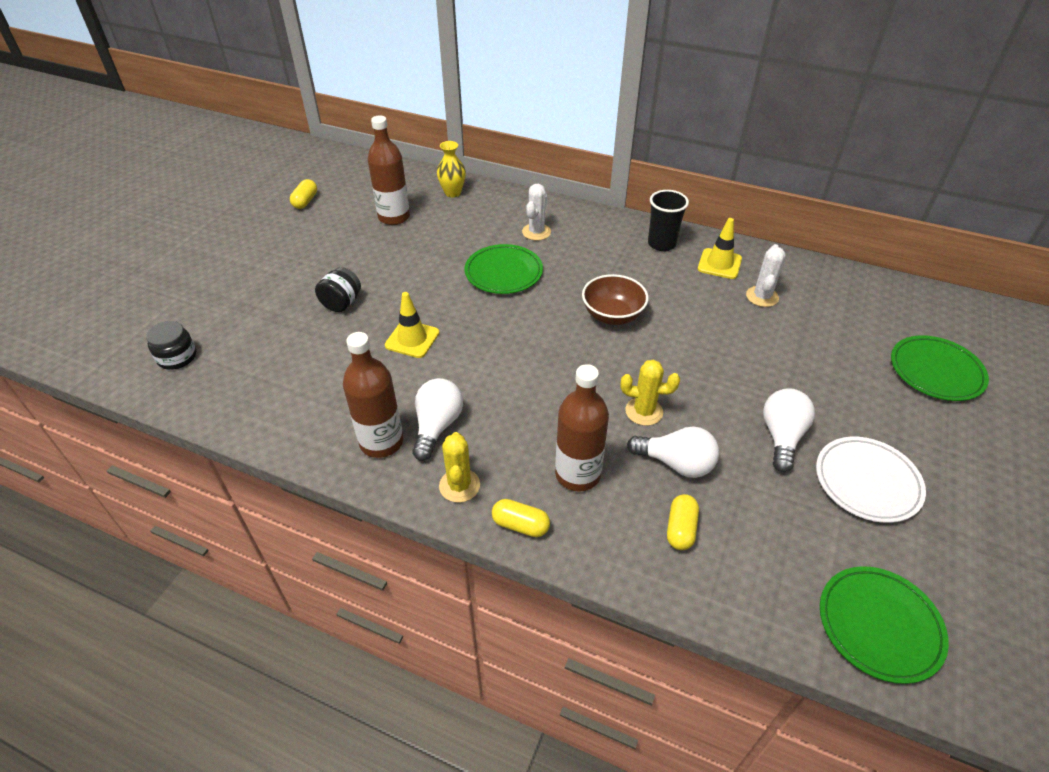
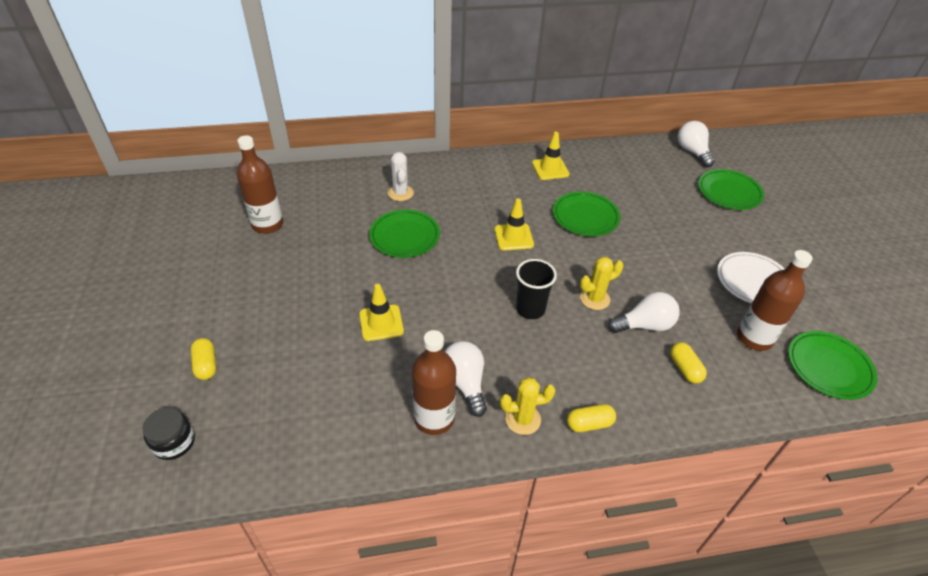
camera: 35 degrees left, 0 degrees up
yellow capsule [290,179,317,209] -> yellow capsule moved to [190,338,216,380]
black jar [315,267,361,312] -> none
yellow vase [437,141,466,198] -> none
yellow cactus [439,432,480,503] -> yellow cactus turned 60 degrees counterclockwise [500,377,556,435]
brown bottle [555,364,609,492] -> brown bottle moved to [737,250,813,351]
brown bowl [582,274,649,325] -> yellow traffic cone [495,199,534,251]
black cup [648,190,689,251] -> black cup moved to [516,259,557,319]
white cactus [746,244,786,307] -> none
white light bulb [763,388,815,472] -> white light bulb moved to [678,121,715,167]
none -> green plate [553,192,621,236]

